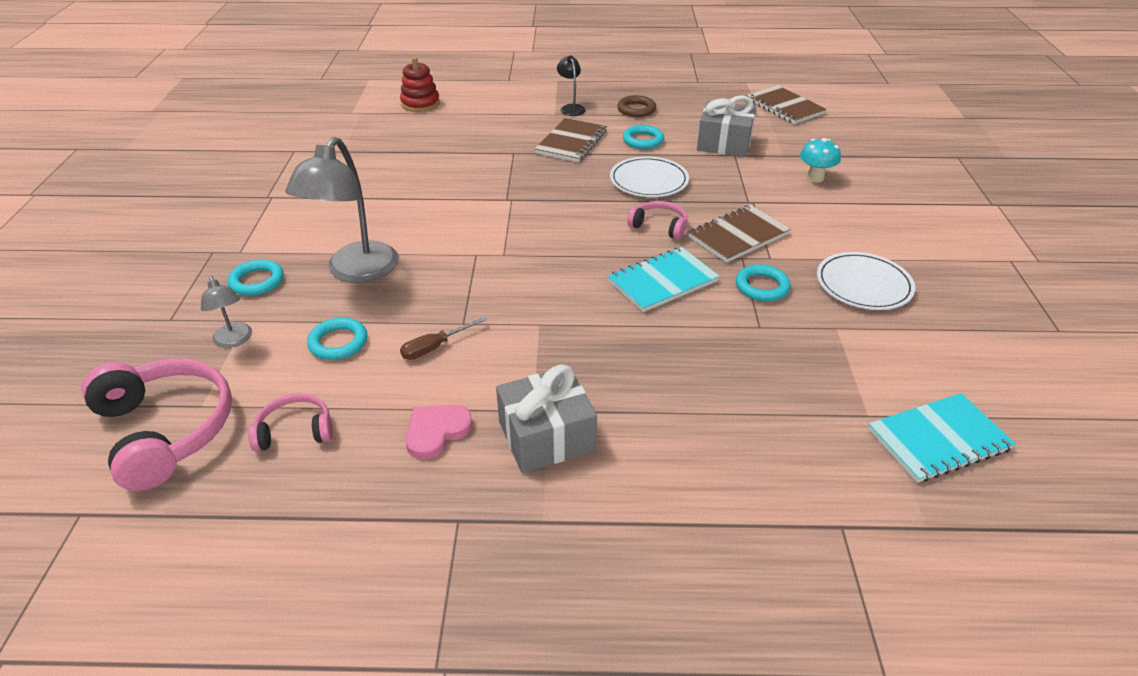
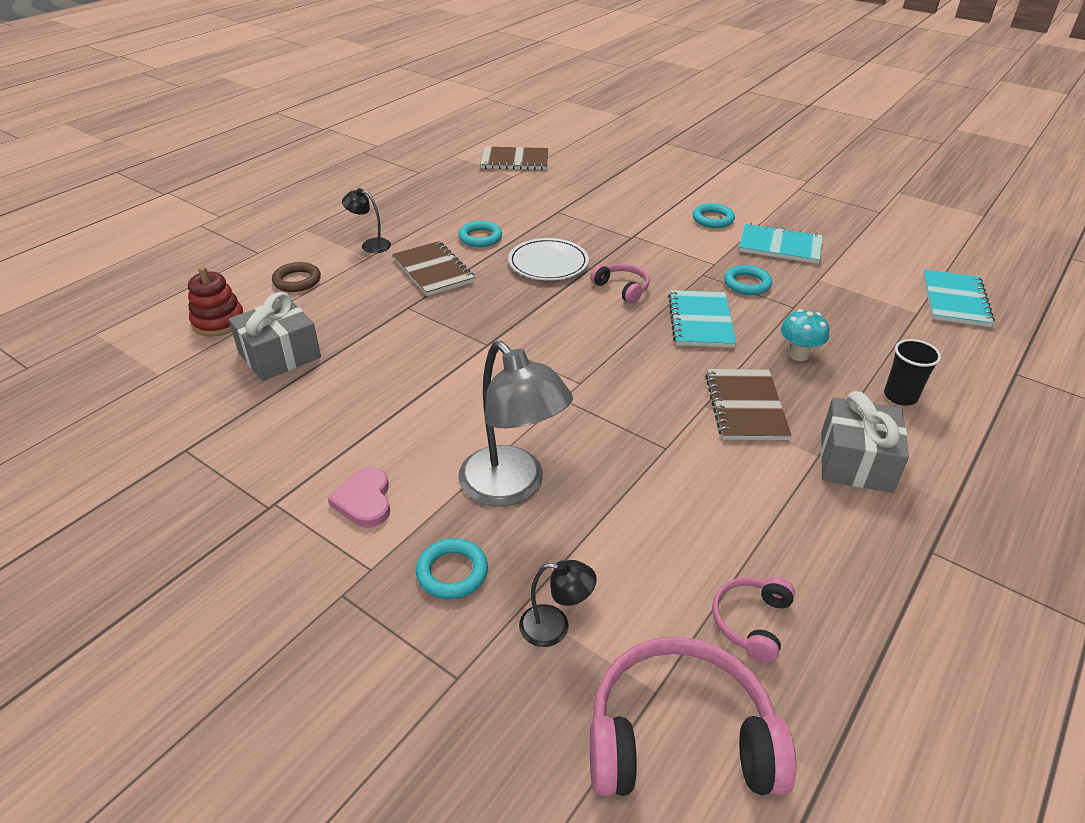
camera: 55 degrees left, 0 degrees up
grey lamp [201,276,252,348] -> black lamp [519,560,597,647]
turquoise ring [307,317,367,360] -> turquoise ring moved to [693,203,735,228]
brown screwdriver [400,317,487,360] -> none
pink heart [405,405,473,460] -> pink heart moved to [328,467,390,528]
brown ring [617,95,656,117] -> brown ring moved to [272,262,321,292]
pink headphones [627,201,687,240] -> pink headphones turned 75 degrees clockwise [590,264,649,304]
brown notebook [688,205,791,263] -> brown notebook moved to [705,369,792,440]
grey gift [697,95,756,157] -> grey gift moved to [228,292,321,381]
turquoise mushroom [800,138,841,183] -> turquoise mushroom moved to [781,309,829,361]
white plate [817,252,915,310] -> turquoise notebook [739,223,823,264]
none -> black cup [884,339,941,406]

